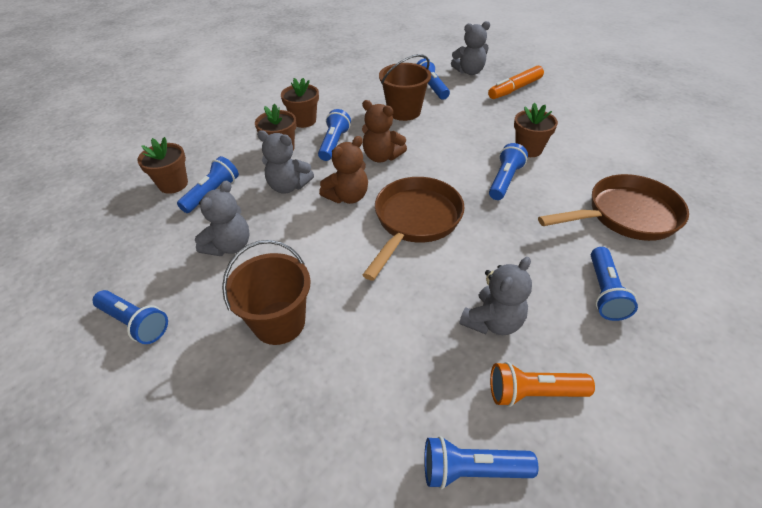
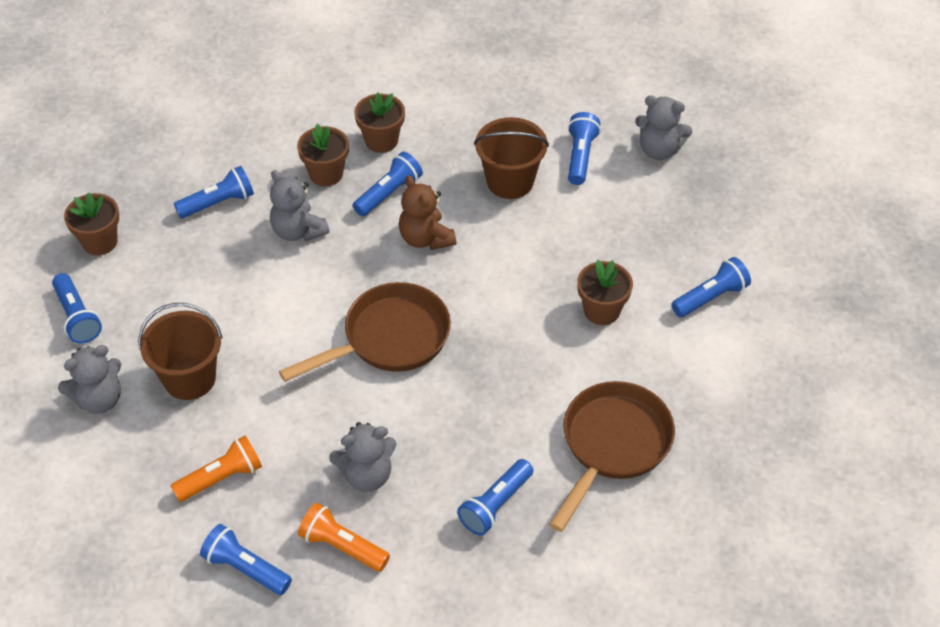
camera: 30 degrees right, 5 degrees up
brown flower pot [137,137,188,194] -> brown flower pot moved to [64,193,119,255]
grey teddy bear [195,180,250,256] -> grey teddy bear moved to [58,345,121,414]
brown teddy bear [319,136,368,204] -> none
orange marker [488,66,544,99] -> none
blue flashlight [489,143,528,200] -> blue flashlight moved to [671,257,751,317]
brown pan [538,174,689,241] -> brown pan turned 75 degrees counterclockwise [549,381,675,532]
none -> orange flashlight [171,436,262,502]

